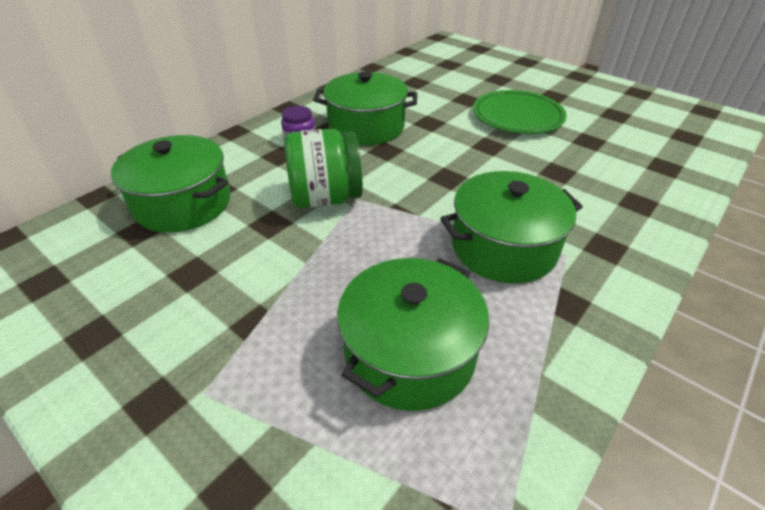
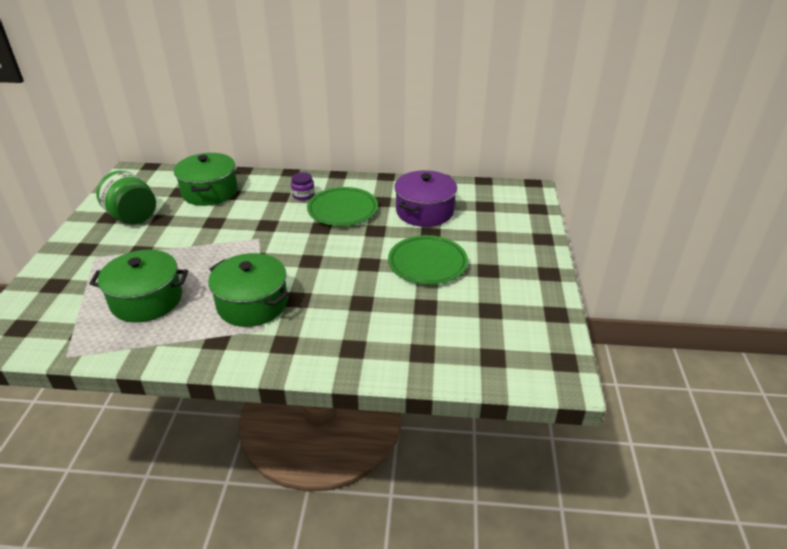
camera: 55 degrees right, 5 degrees down
green jar [284,129,363,208] -> green jar moved to [96,170,156,225]
green pot [313,71,417,145] -> green plate [307,187,378,226]
none -> purple pot [394,170,457,227]

